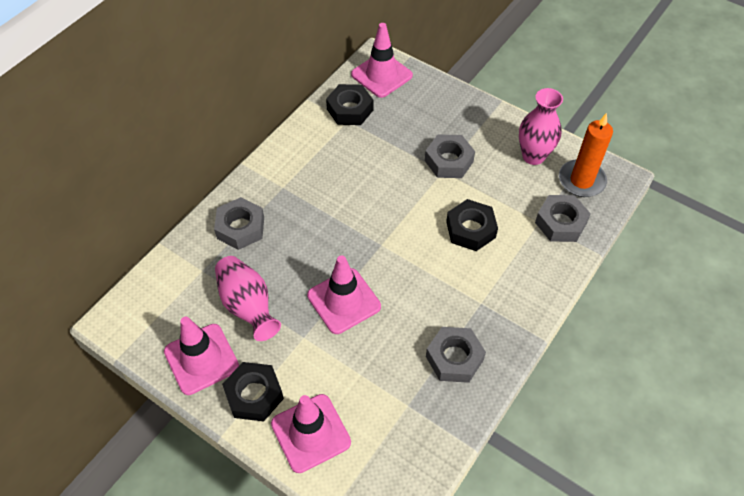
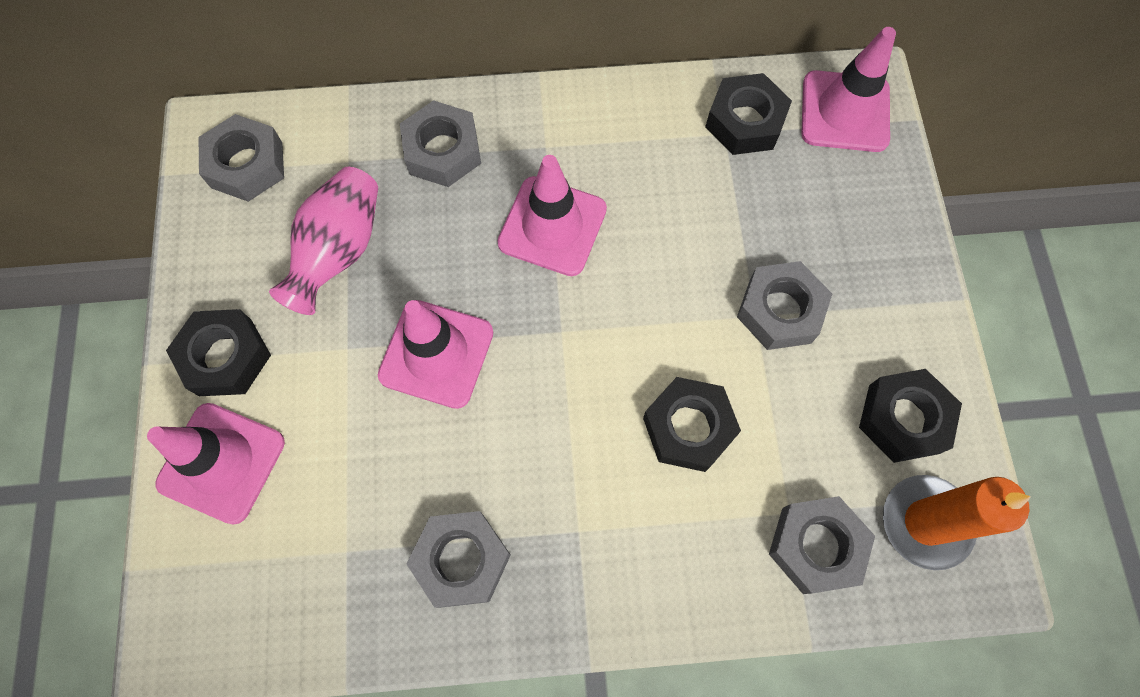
camera: 50 degrees right, 15 degrees up
pink traffic cone [164,317,239,395] -> pink traffic cone moved to [497,155,607,276]
pink vase [519,88,563,165] -> black nut [859,369,962,463]
none -> grey nut [199,114,284,202]

